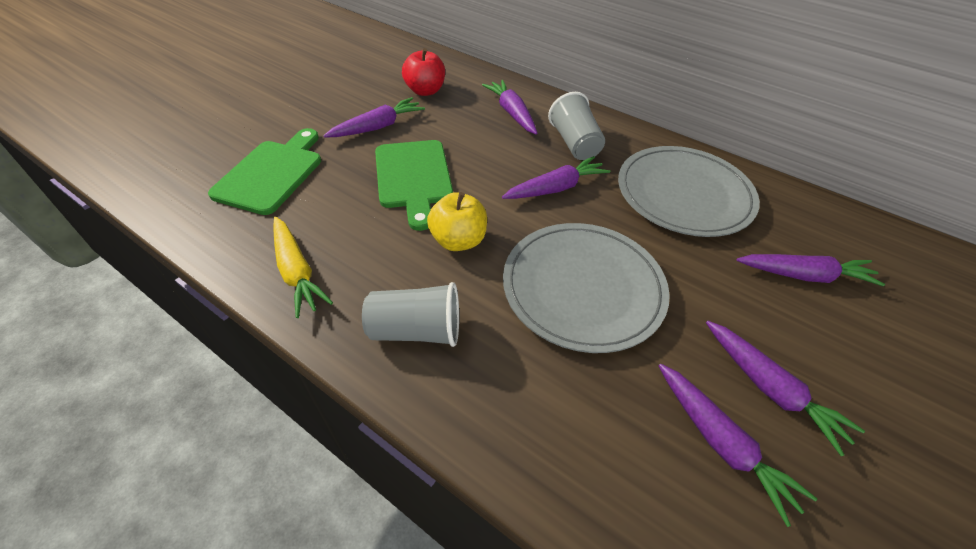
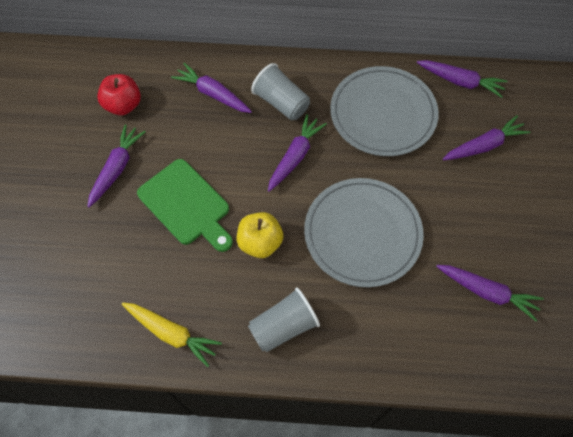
camera: 30 degrees left, 15 degrees up
green cutting board [208,128,321,215] -> none
purple carrot [706,321,865,456] -> purple carrot moved to [417,60,507,98]

